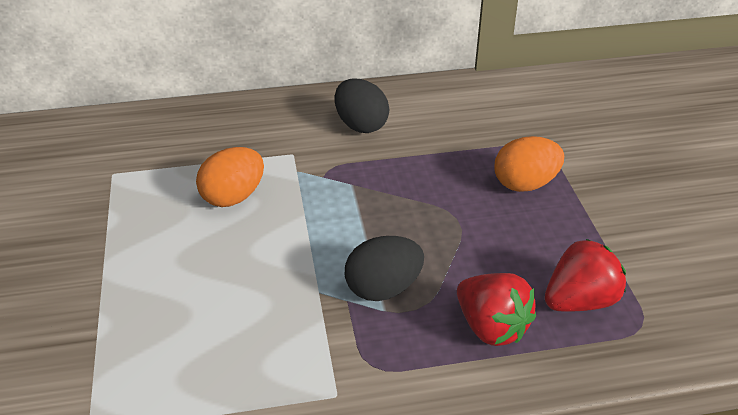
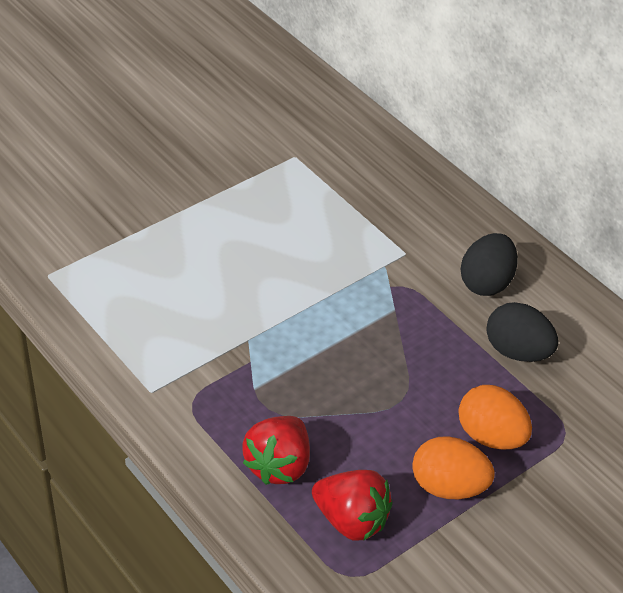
camera: 60 degrees right, 5 degrees up
orange egg [196,147,264,207] -> orange egg moved to [412,436,494,499]
black egg [345,236,424,301] -> black egg moved to [486,302,558,362]

